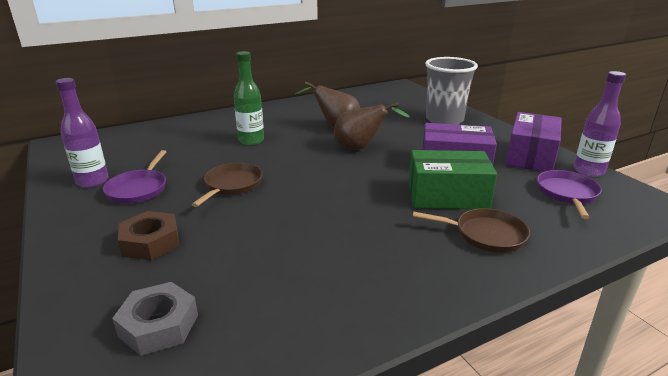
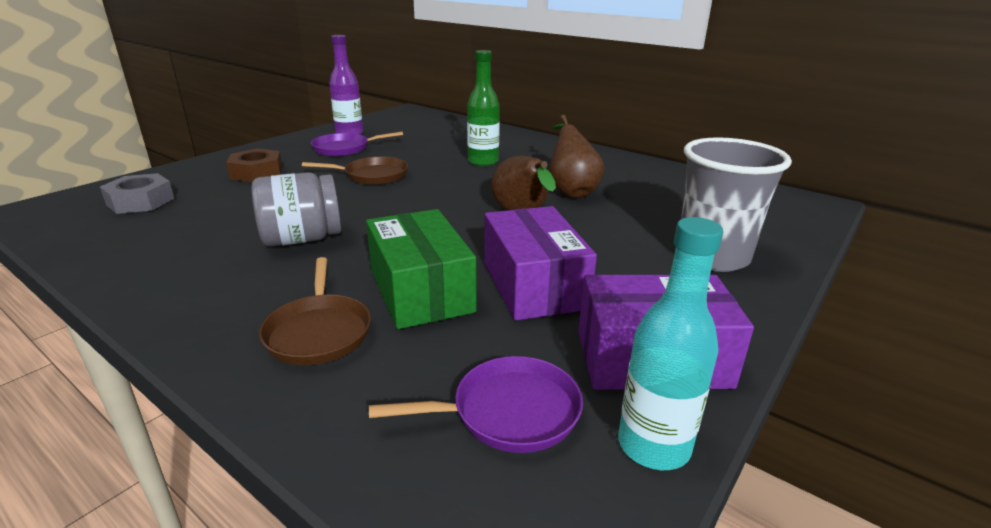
camera: 65 degrees right, 0 degrees up
purple bottle [574,71,626,177] -> turquoise bottle [618,217,723,470]
none -> grey jar [251,172,341,247]

